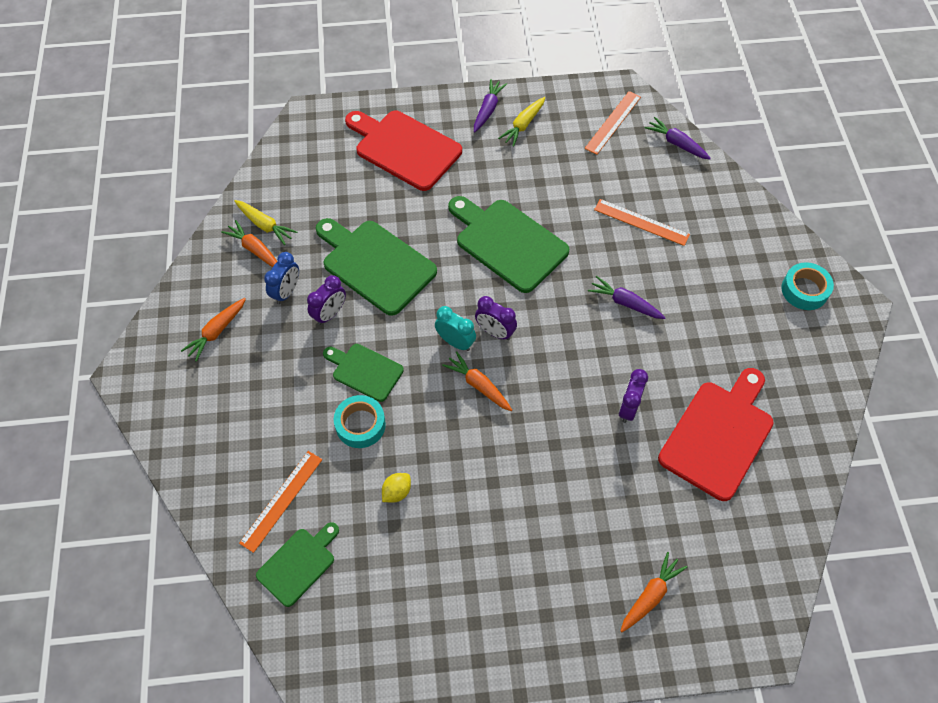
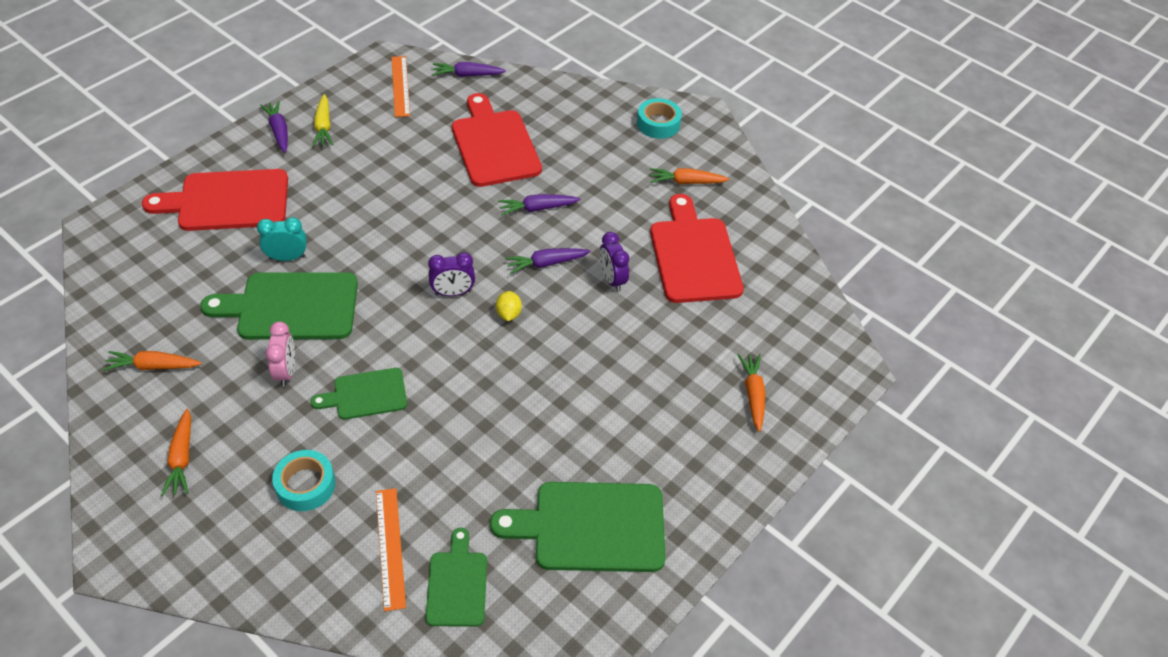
camera: 45 degrees left, 10 degrees down
yellow carrot [234,200,297,245] -> none
blue clock [264,252,299,304] -> none
purple clock [307,275,346,325] -> pink clock [265,321,295,387]
turquoise tape [334,395,386,448] -> turquoise tape moved to [272,450,335,511]
yellow lemon [382,473,411,502] -> yellow lemon moved to [496,291,522,321]
turquoise clock [435,306,476,351] -> turquoise clock moved to [257,217,307,261]
orange carrot [442,351,512,411] -> orange carrot moved to [650,168,729,184]
green cutting board [448,196,569,293] -> green cutting board moved to [490,482,666,572]
orange ruler [594,199,690,246] -> red cutting board [452,93,542,187]
none -> purple carrot [505,248,591,274]

